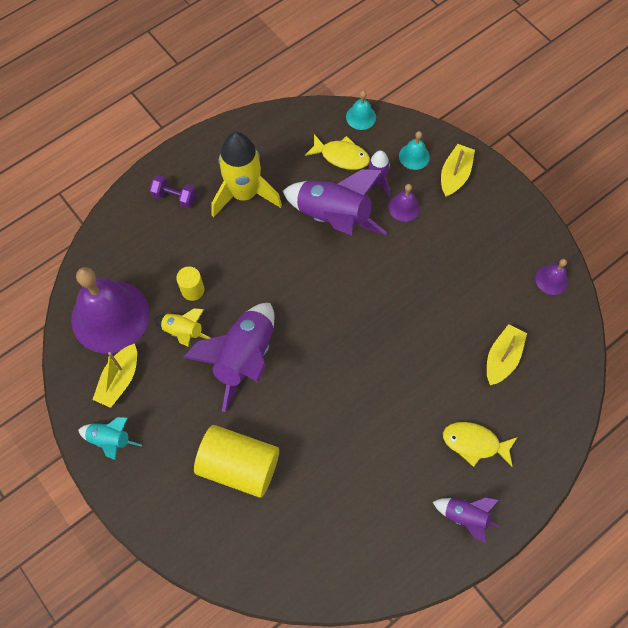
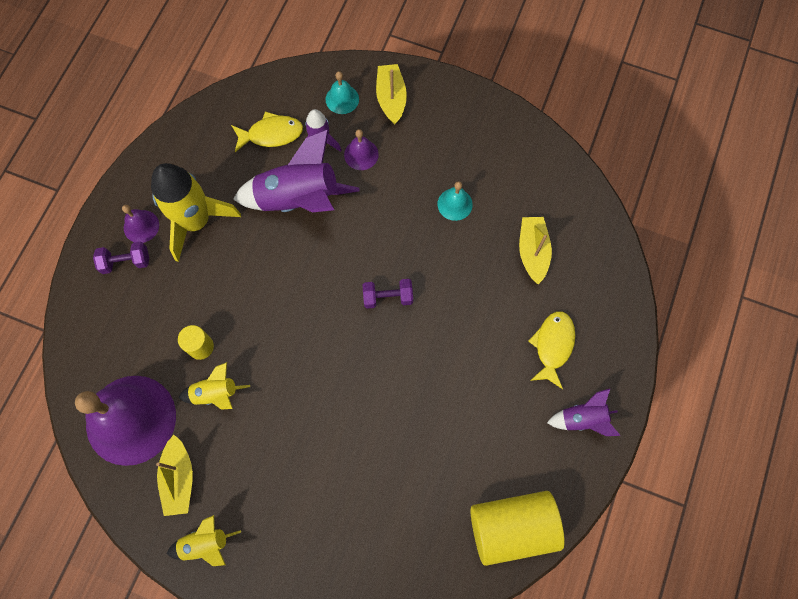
camera: 30 degrees left, 5 degrees up
turquoise rocket [78,417,142,460] -> yellow rocket [166,515,241,566]
purple rocket [183,303,275,412] -> none
yellow cylinder [194,425,279,498] -> yellow cylinder moved to [470,491,565,566]
turquoise bell [346,91,376,130] -> turquoise bell moved to [437,181,473,221]
yellow fish [443,422,518,467] -> yellow fish turned 120 degrees clockwise [528,311,576,389]
purple bell [535,259,568,295] -> purple bell moved to [122,205,159,243]
none -> purple dumbbell [362,279,413,309]

